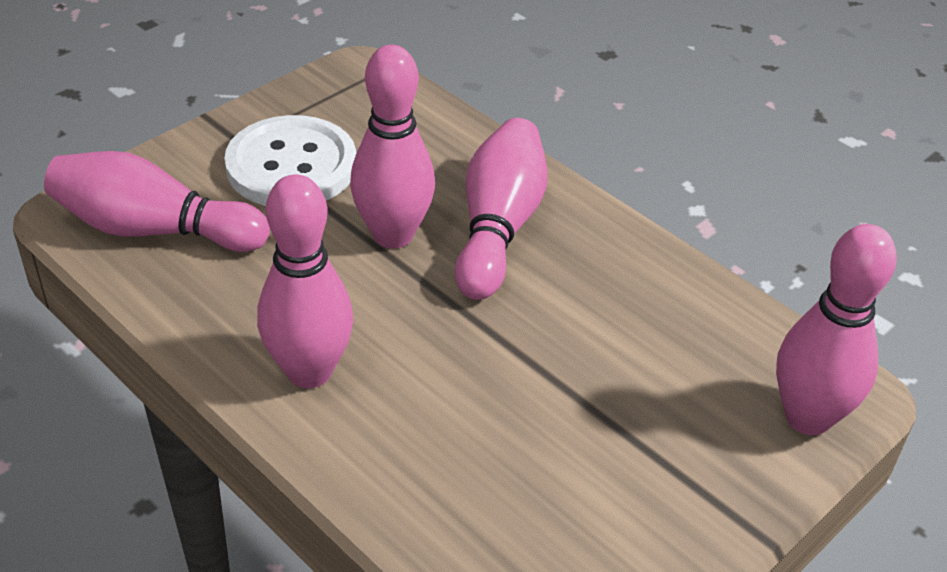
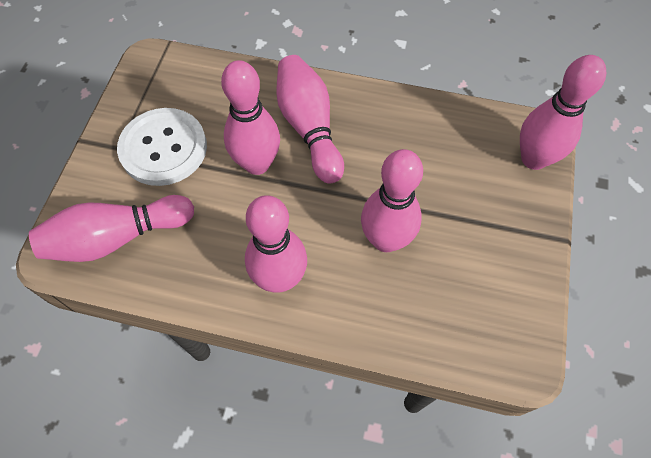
camera: 30 degrees left, 20 degrees up
none -> pink bowling pin [361,149,423,252]

